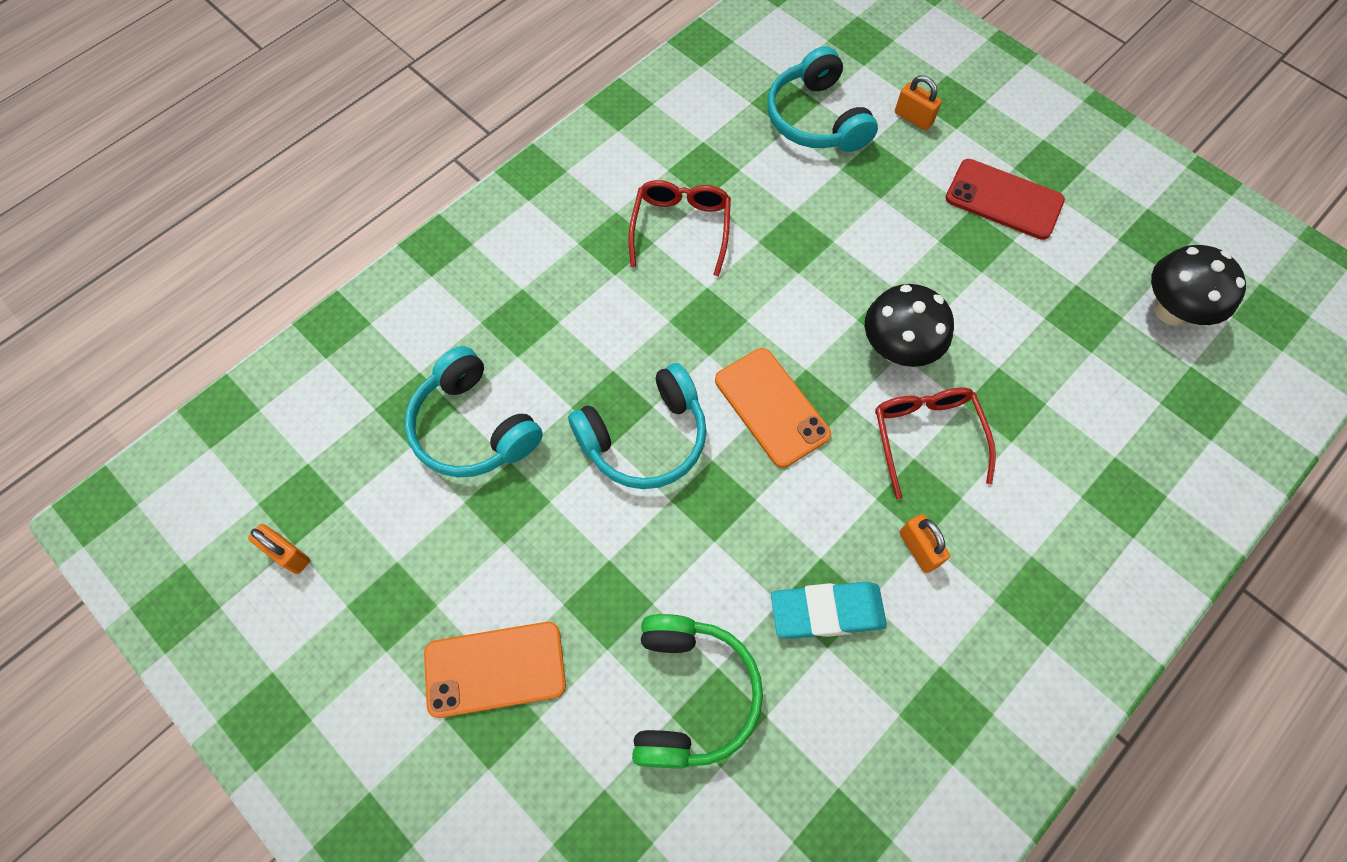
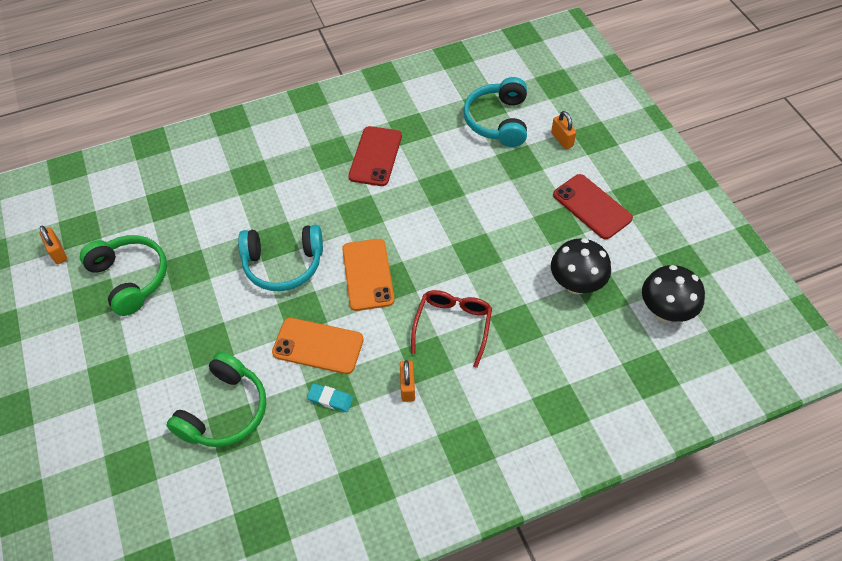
camera: 25 degrees right, 10 degrees down
turquoise headphones [405,346,543,477] -> none
orange phone [424,622,566,718] -> orange phone moved to [272,318,364,374]
red glasses [628,180,731,276] -> red phone [348,126,402,186]
turquoise eraser [771,582,887,639] -> turquoise eraser [307,383,353,412], size x0.58
black mushroom [865,284,954,367] -> black mushroom moved to [551,238,611,295]
none -> green headphones [80,235,167,316]

